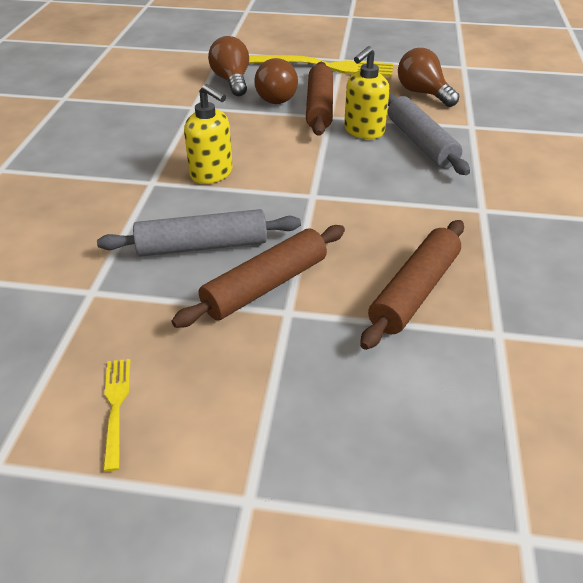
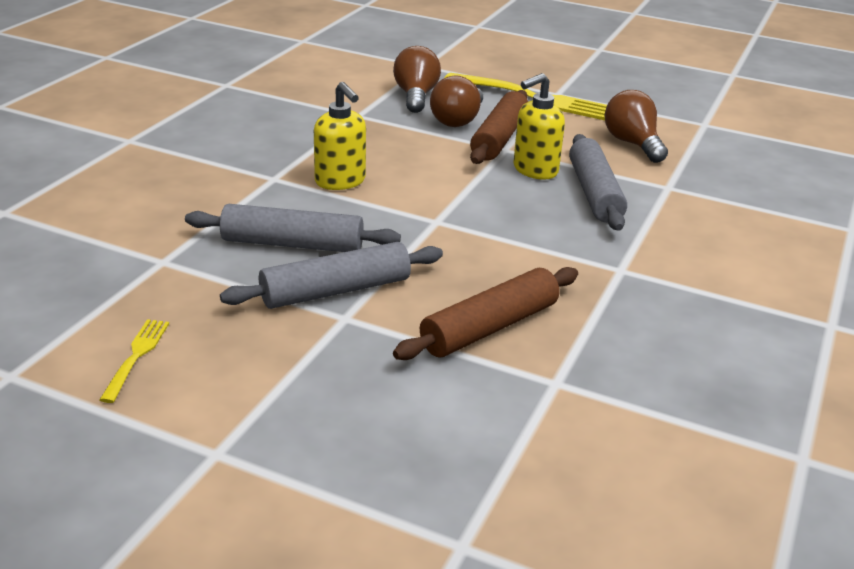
camera: 15 degrees right, 10 degrees down
brown rolling pin [171,225,345,328] -> grey rolling pin [220,242,443,309]

